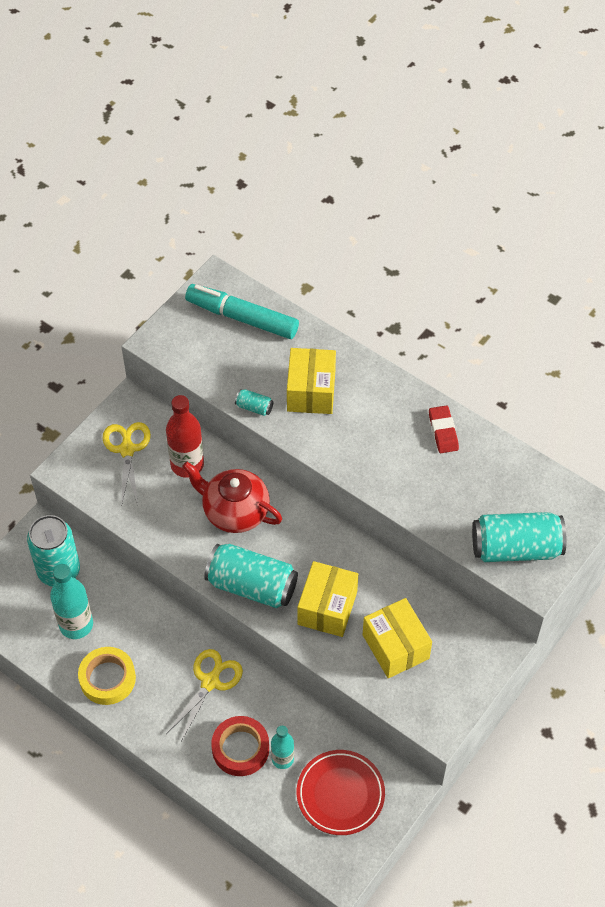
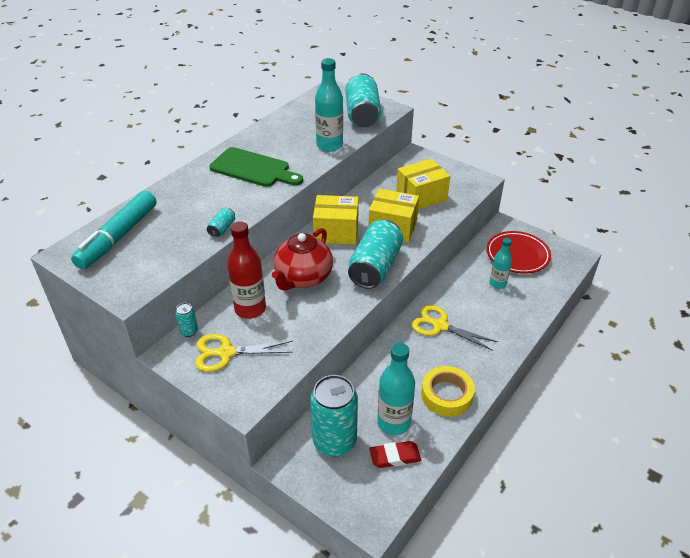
camera: 90 degrees left, 15 degrees down
red tape [211,716,269,776] -> none
yellow box [287,348,336,414] -> yellow box moved to [313,195,359,245]
red eraser [429,405,459,453] -> red eraser moved to [369,441,421,468]
none -> turquoise can [175,303,198,337]
none -> green cutting board [209,147,303,187]
none -> turquoise bottle [315,58,343,152]

